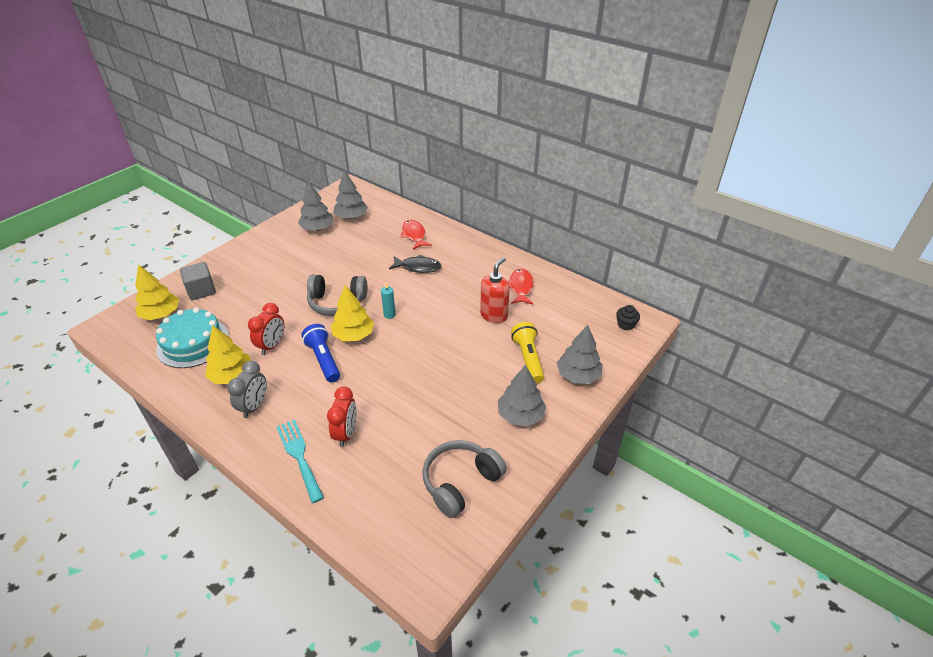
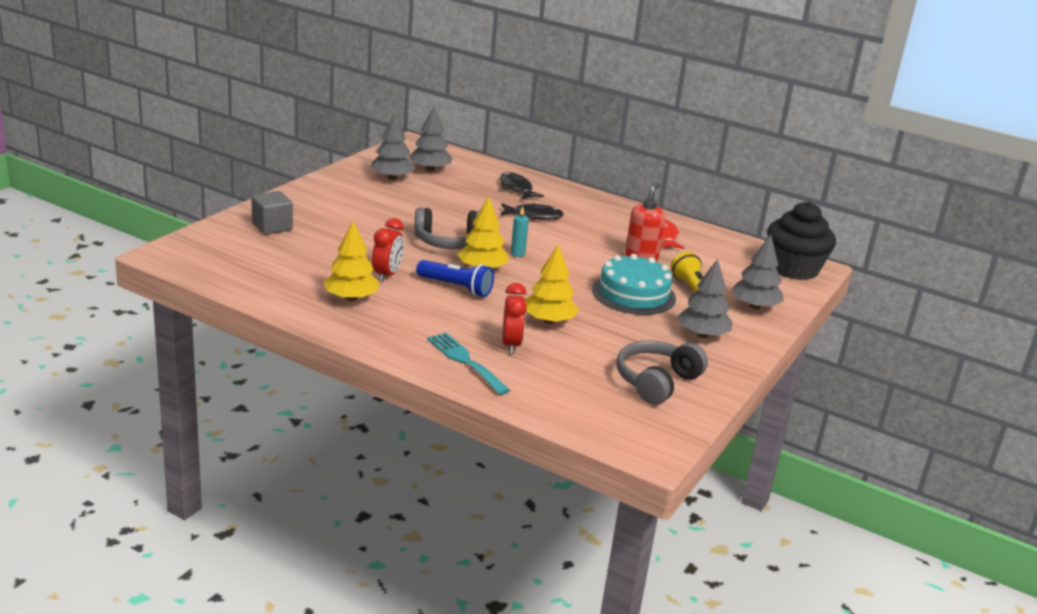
camera: 10 degrees left, 15 degrees down
yellow tree [135,264,179,320] -> yellow tree moved to [525,244,579,324]
turquoise cake [156,307,229,368] -> turquoise cake moved to [592,254,676,315]
grey clock [227,361,267,418] -> none
blue flashlight [301,324,340,382] -> blue flashlight turned 150 degrees clockwise [416,260,494,297]
red fish [400,220,432,250] -> black fish [500,172,544,200]
black cupcake [616,305,640,330] -> black cupcake [767,202,836,280], size x2.49

